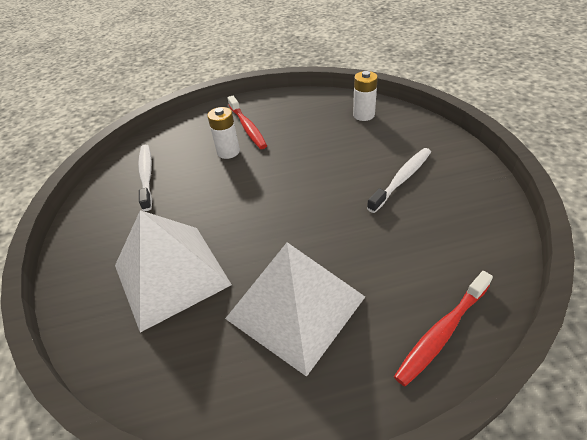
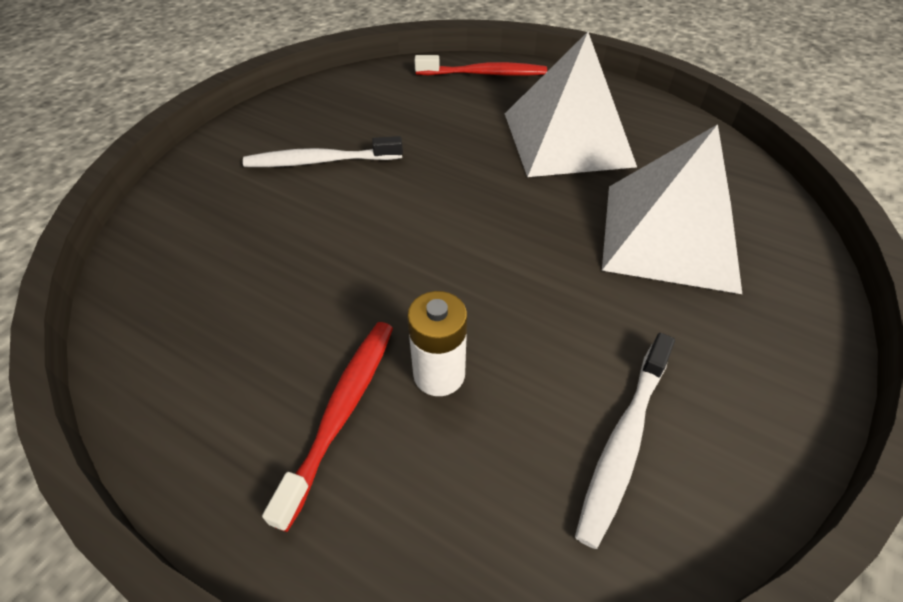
camera: 140 degrees left, 5 degrees up
white battery [353,71,378,121] -> none

